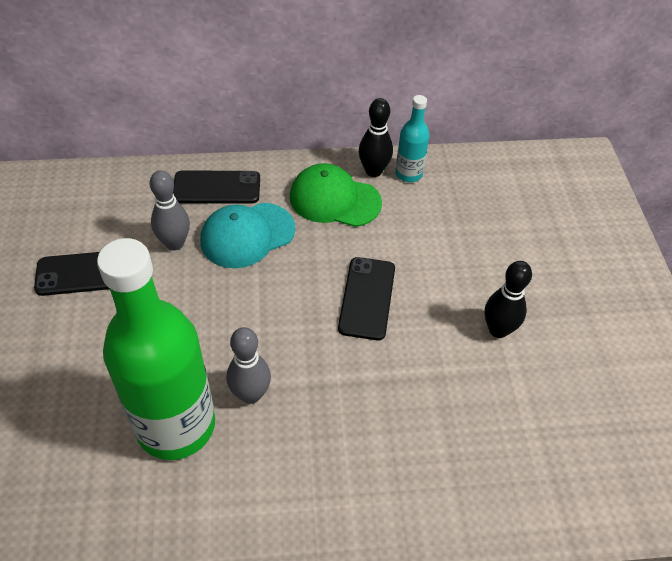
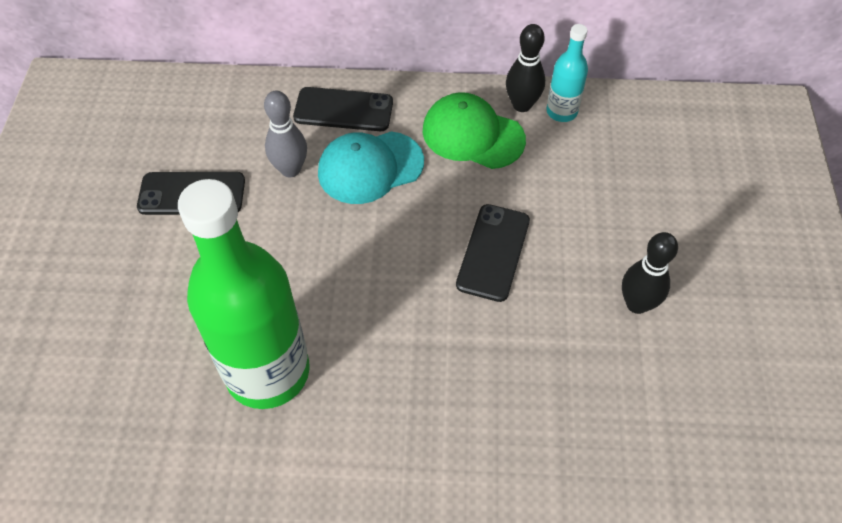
camera: 10 degrees right, 5 degrees up
grey bowling pin [227,327,271,404] -> none

